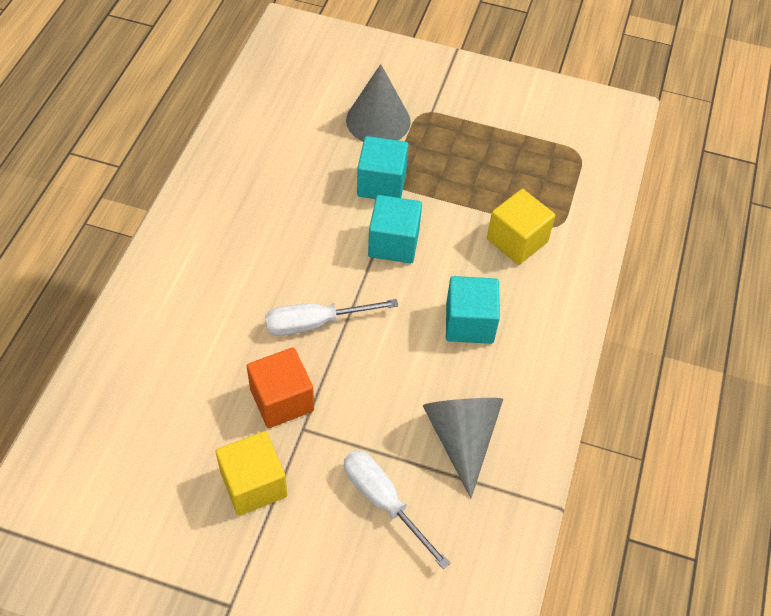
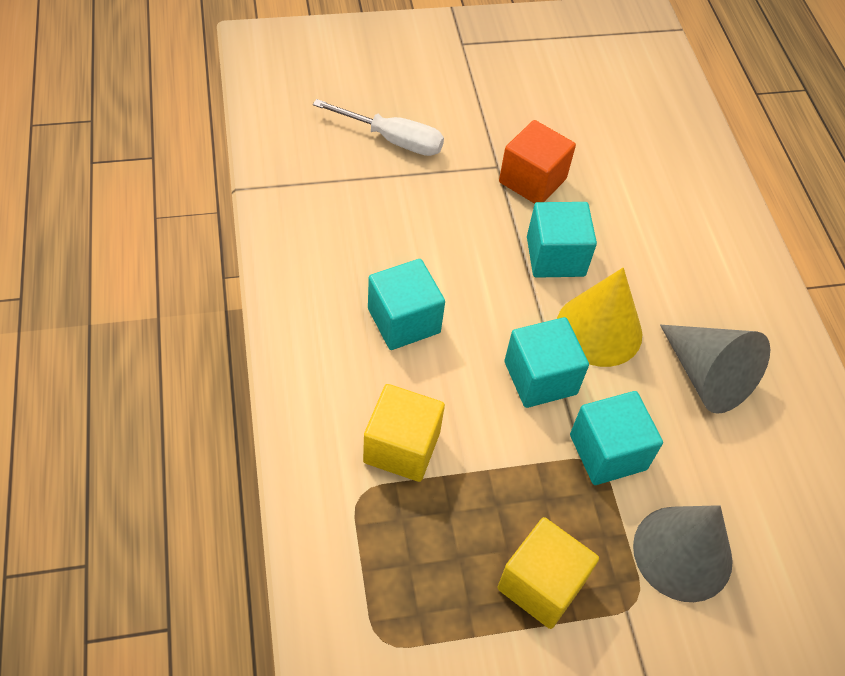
camera: 150 degrees right, 0 degrees up
yellow cube [216,431,287,516] -> yellow cube moved to [497,517,599,629]
white screwdriver [265,299,398,336] -> turquoise cube [527,202,597,278]
grey cone [422,398,503,498] -> grey cone moved to [660,325,770,414]
none -> yellow cone [557,267,642,367]

